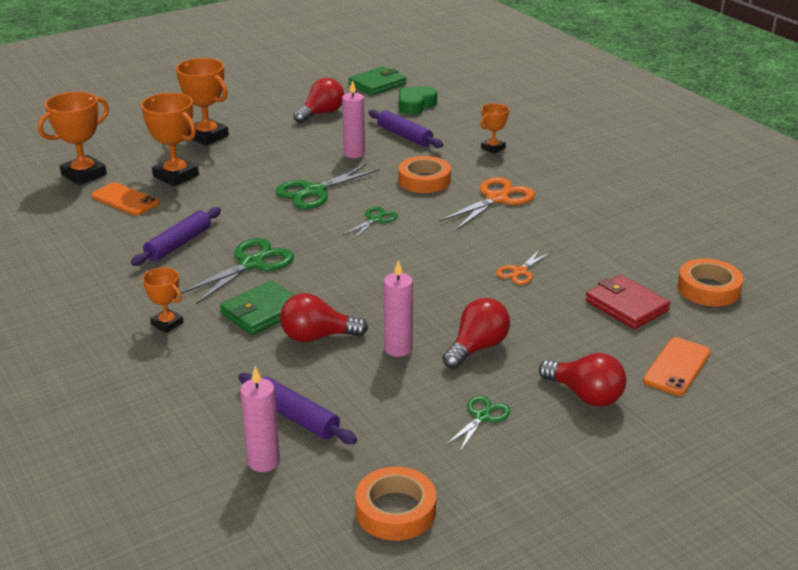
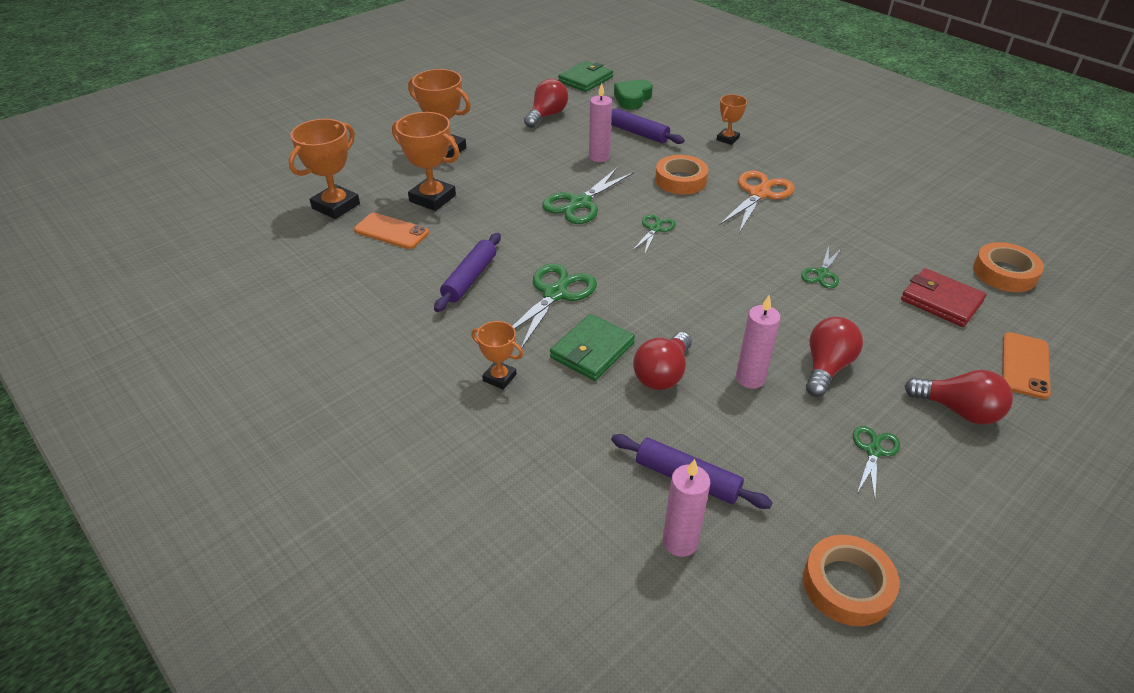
camera: 10 degrees left, 10 degrees up
red light bulb [280,293,368,342] -> red light bulb turned 45 degrees counterclockwise [633,332,692,390]
orange scissors [496,249,552,285] -> green scissors [801,246,842,289]

